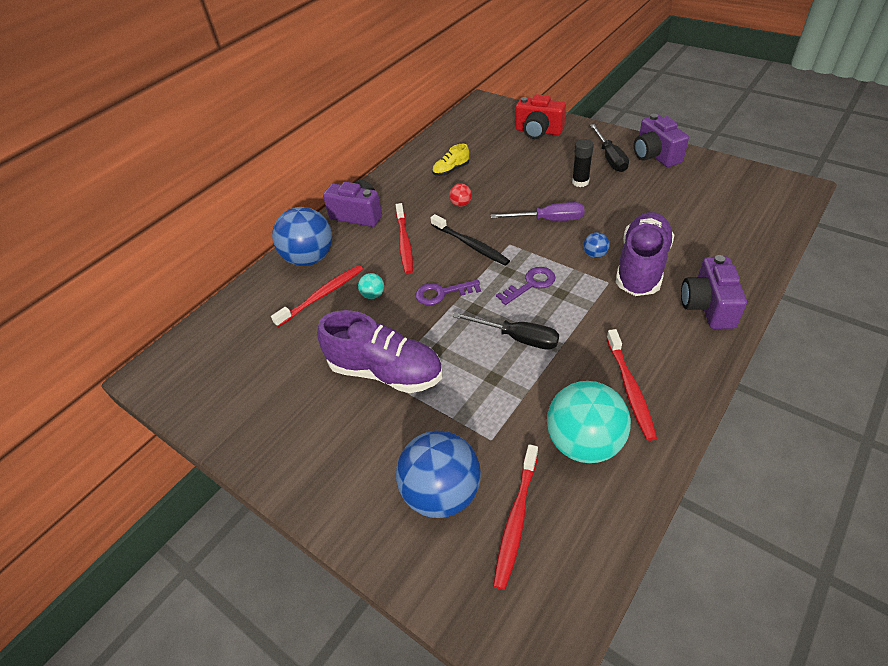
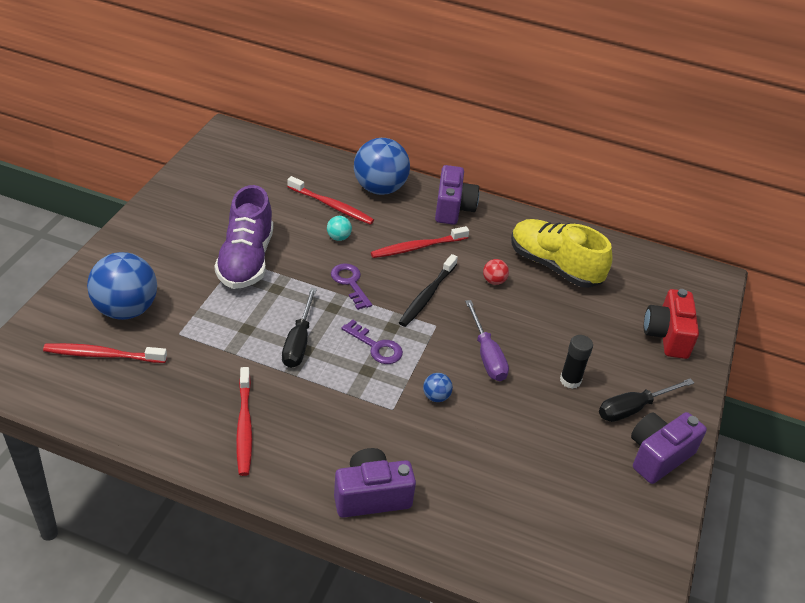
camera: 65 degrees right, 5 degrees down
yellow shoe [432,144,469,176] -> yellow shoe [511,219,613,288], size x2.13
turquoise ball [547,381,631,463] -> none
red toothbrush [606,329,657,441] -> red toothbrush turned 75 degrees counterclockwise [236,367,252,476]
purple shoe [616,212,674,296] -> none

